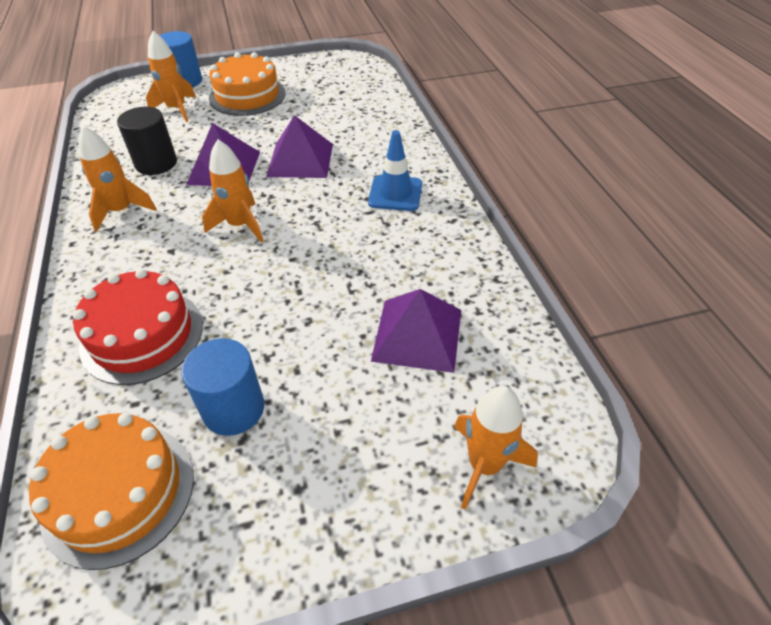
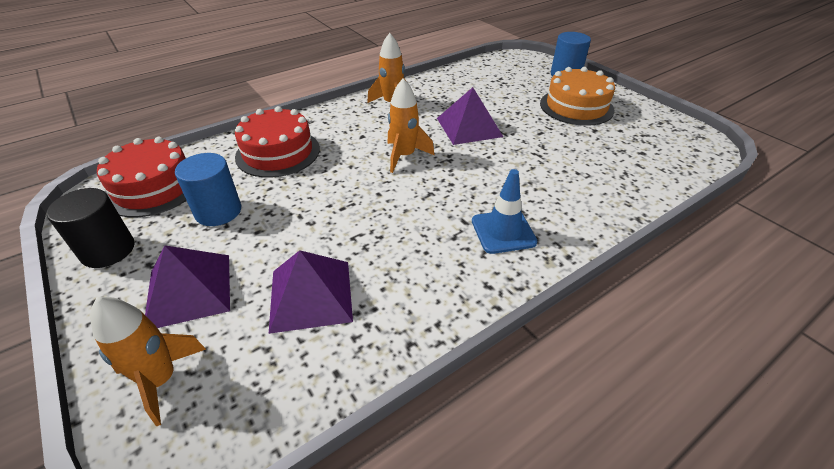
camera: 70 degrees right, 5 degrees down
orange cake [29,413,194,570] -> red cake [97,137,187,217]
black cylinder [117,107,177,175] -> black cylinder moved to [47,188,135,268]
orange rocket [146,31,196,122] -> none
purple pyramid [266,115,333,178] -> purple pyramid moved to [145,245,230,328]

